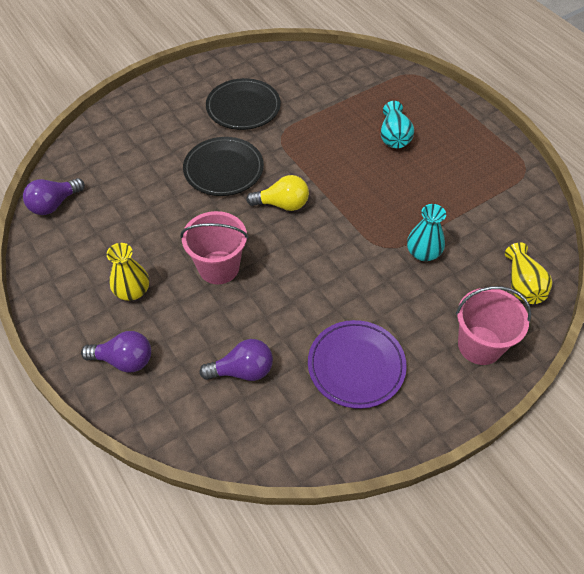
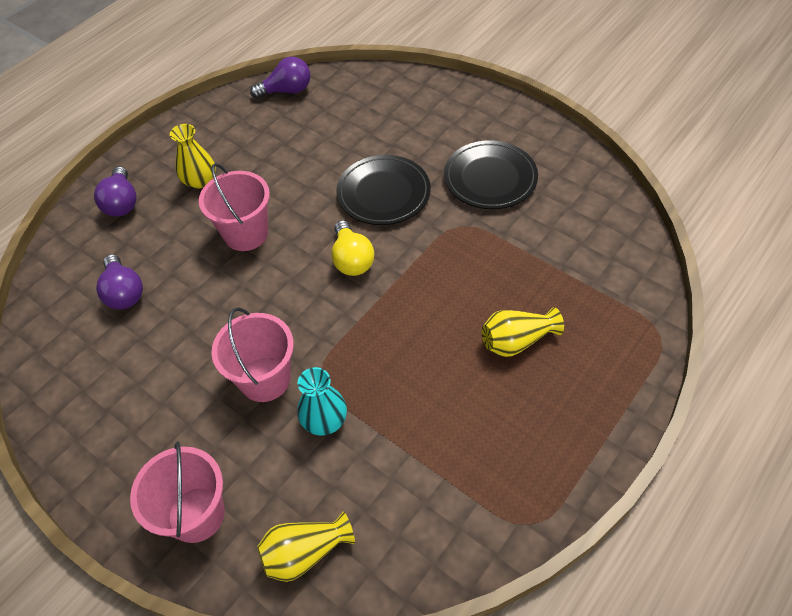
camera: 75 degrees right, 0 degrees up
purple light bulb [23,178,85,215] -> purple light bulb turned 135 degrees clockwise [250,56,310,99]
purple plate [308,320,407,409] -> none
turquoise vase [381,101,414,148] -> yellow vase [482,307,564,357]
none -> pink bucket [211,307,294,402]

